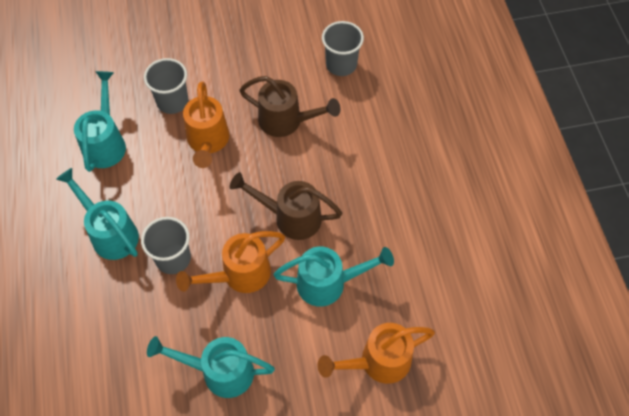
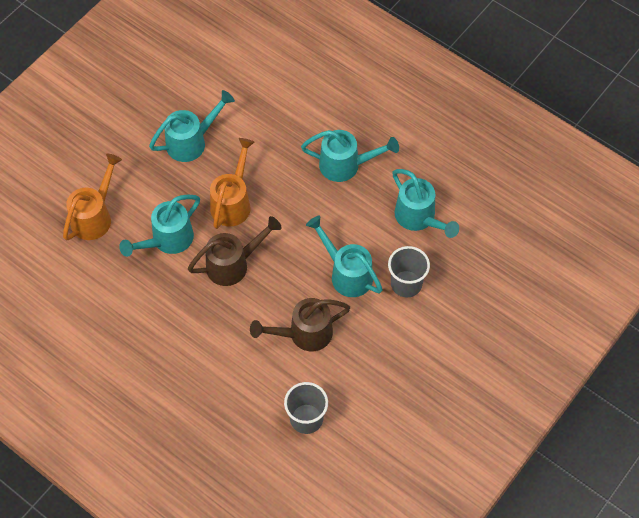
camera: 140 degrees right, 0 degrees up
grey cup [141,217,191,274] -> none
orange watering can [183,82,229,168] -> turquoise watering can [306,216,383,297]

